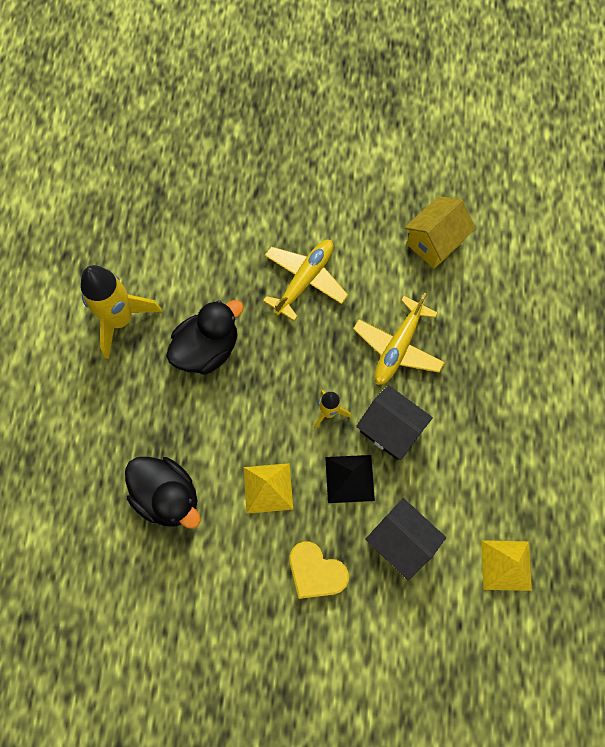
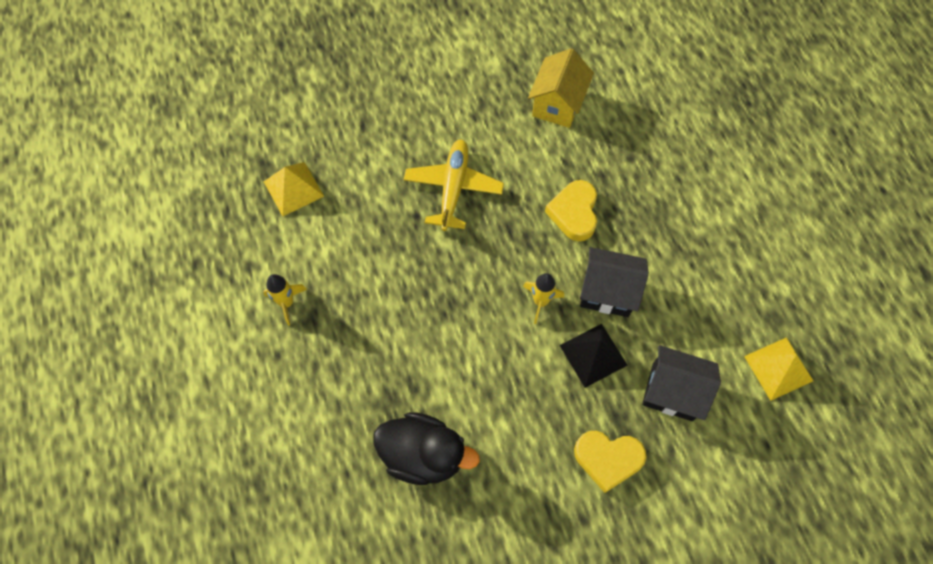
camera: 25 degrees left, 5 degrees down
yellow rocket [81,265,162,359] -> yellow rocket [263,274,307,326], size x0.52
black duck [166,300,244,374] -> none
yellow pyramid [244,463,293,514] -> yellow pyramid moved to [264,162,324,216]
yellow plane [353,292,445,385] -> yellow heart [545,180,597,242]

